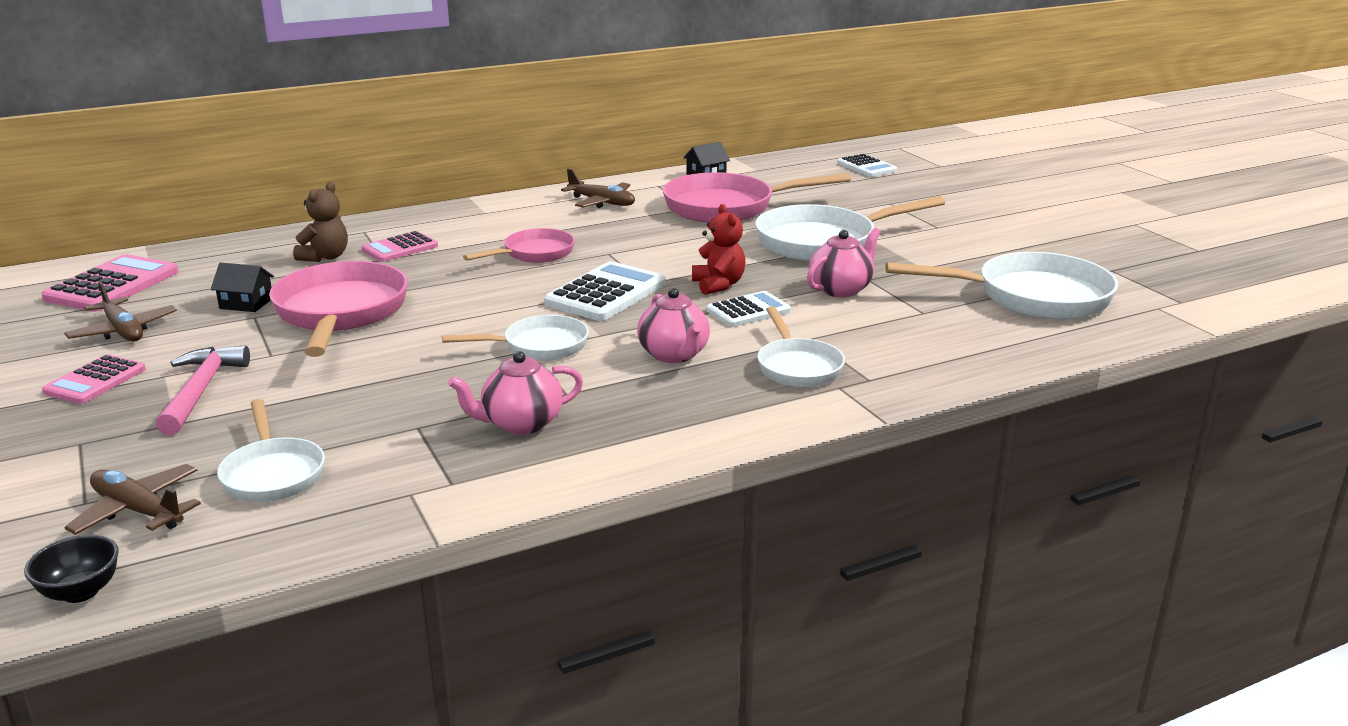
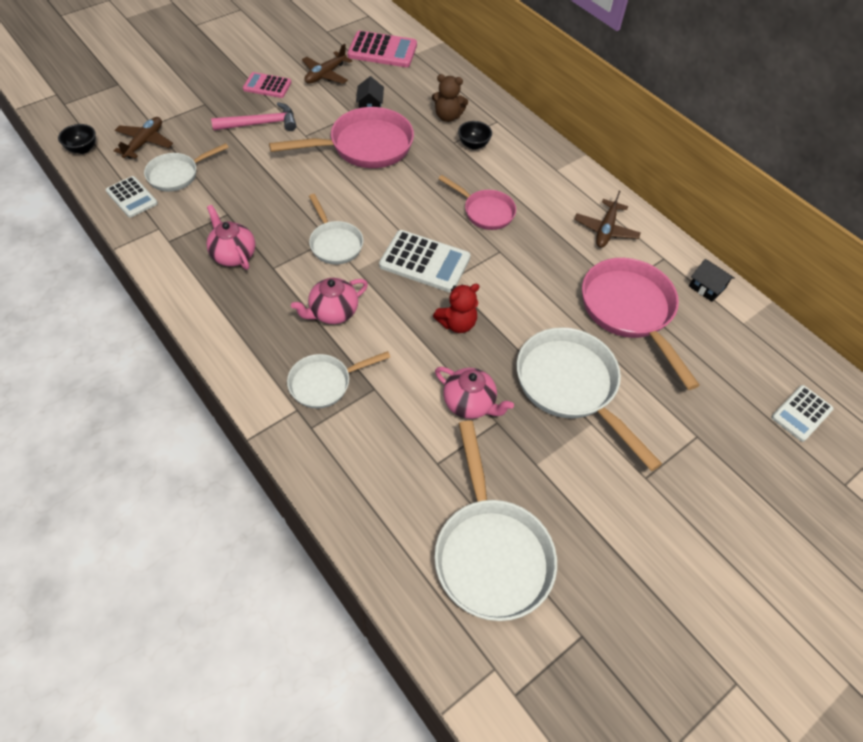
camera: 75 degrees right, 30 degrees up
pink calculator [361,231,438,262] -> black bowl [458,121,492,150]
white calculator [706,291,791,327] -> white calculator moved to [106,176,158,218]

